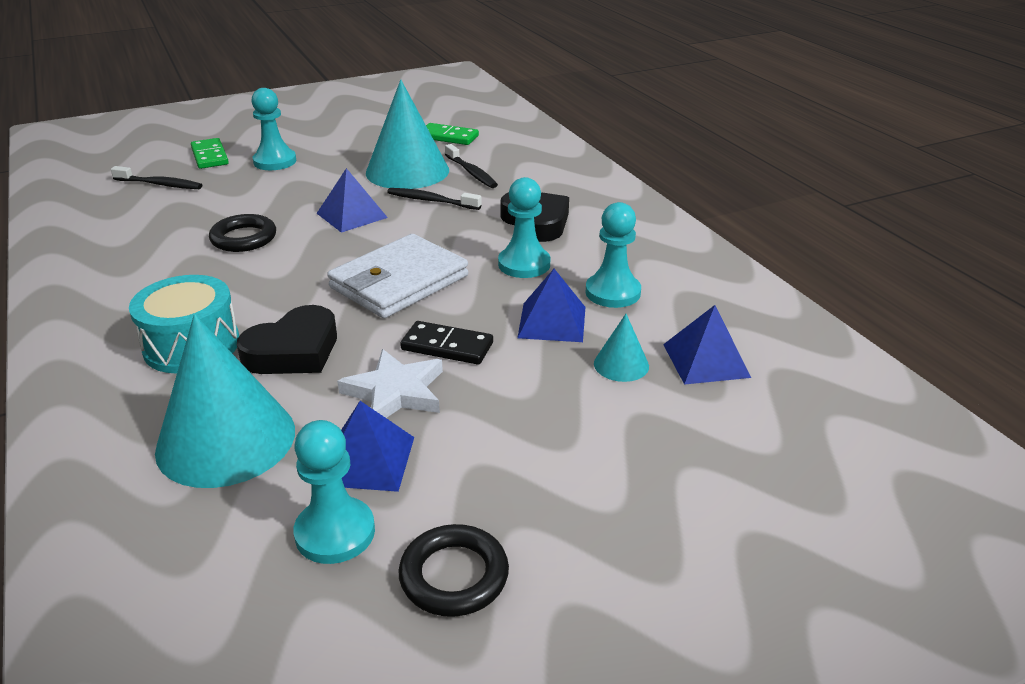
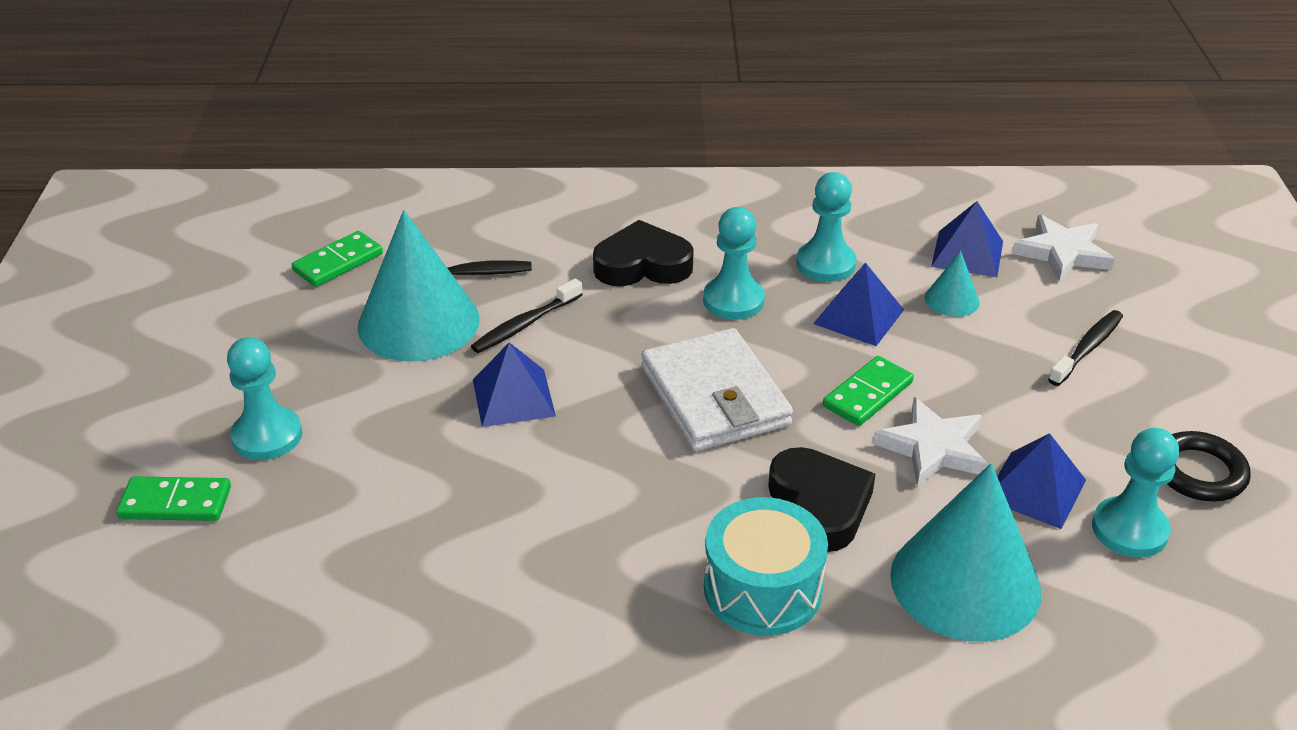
camera: 65 degrees left, 5 degrees up
black toothbrush [111,166,202,189] -> black toothbrush moved to [1048,310,1123,386]
black ring [209,214,276,252] -> none
black domino [400,321,493,365] -> green domino [823,356,914,426]
none -> white star [1012,215,1115,282]

